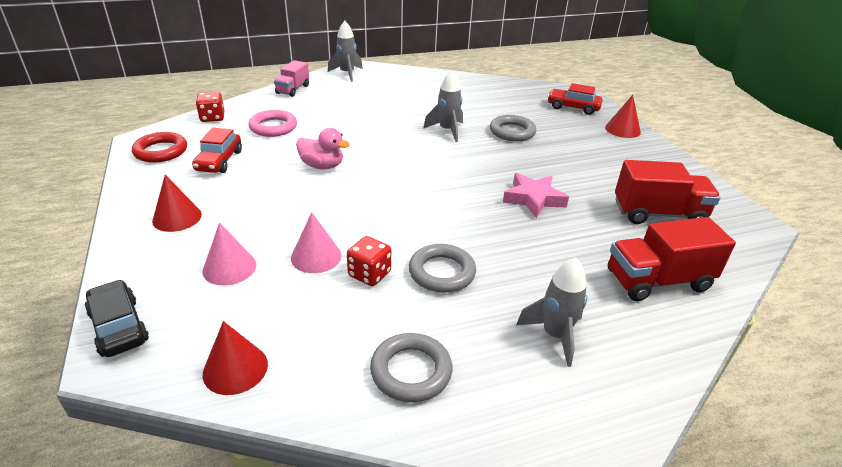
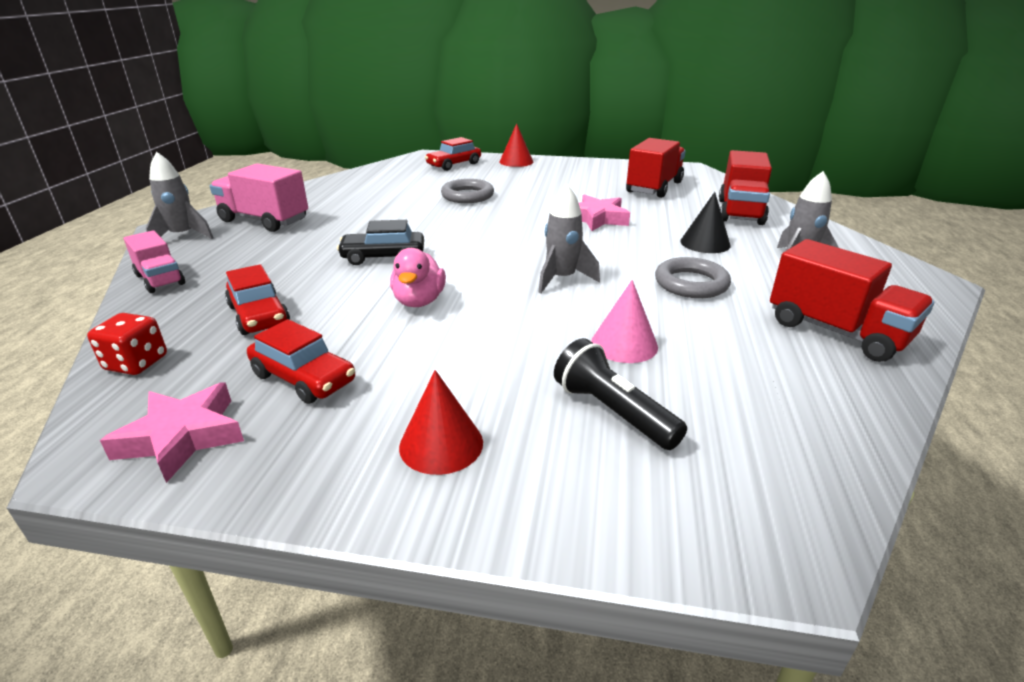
camera: 60 degrees left, 5 degrees down
black car [85,280,149,357] -> black car moved to [337,220,424,265]
red ring [132,132,187,163] -> pink star [100,382,244,483]
pink cone [203,223,256,286] -> black flashlight [554,338,687,450]
red cone [203,321,268,395] -> none
pink ring [249,110,297,137] -> red car [225,264,290,335]
pink duck [296,128,350,169] -> pink duck turned 135 degrees clockwise [390,248,446,307]
red dice [347,236,391,286] -> none
grey ring [370,333,452,402] -> red truck [770,239,934,362]
grey rocket [423,70,463,142] -> grey rocket moved to [538,185,600,293]
none -> pink truck [210,163,308,232]
none -> black cone [680,192,731,253]

